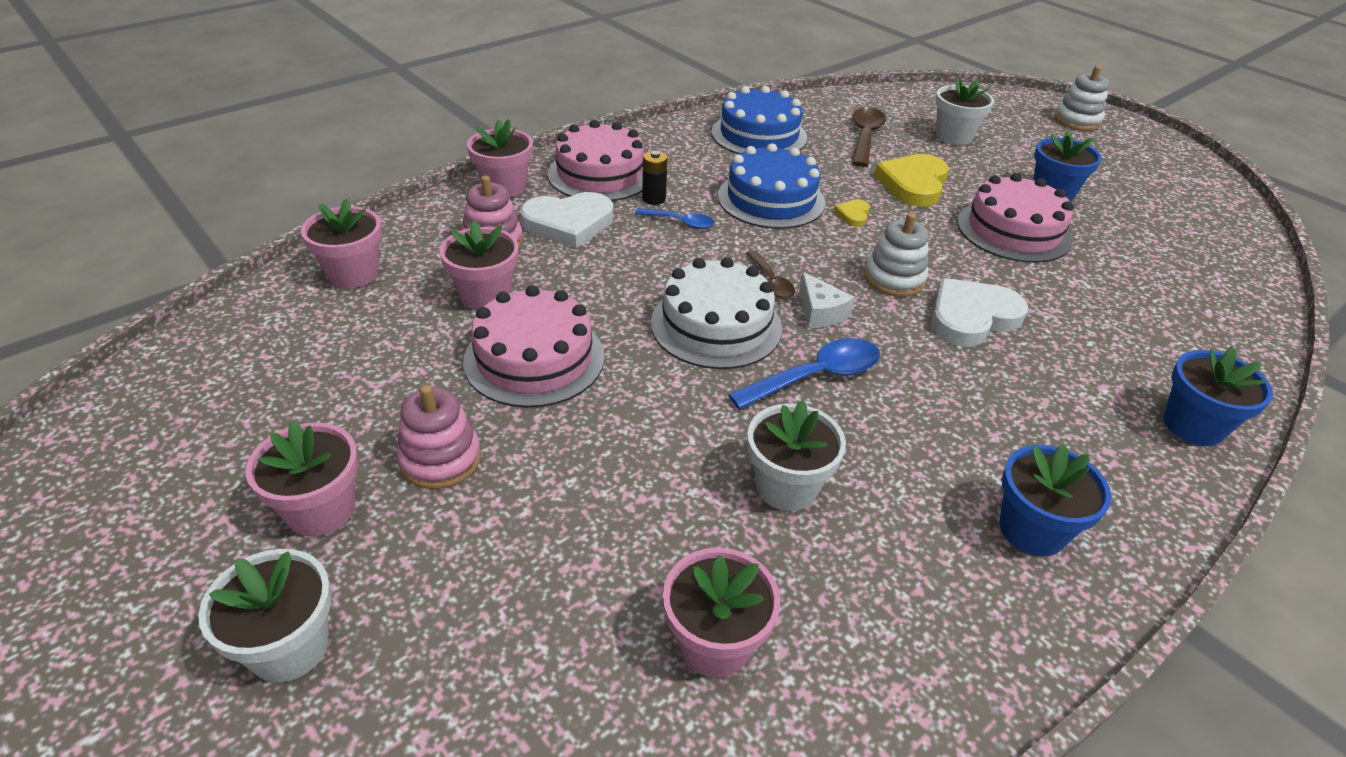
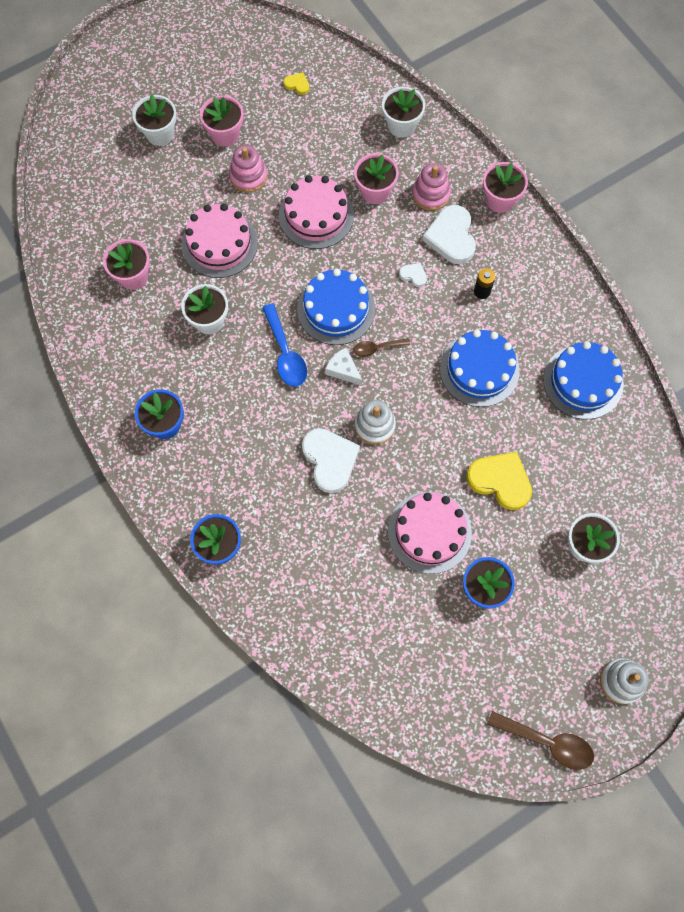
camera: 100 degrees right, 30 degrees up
pink flower pot [301,199,382,288] -> white flower pot [382,86,425,138]
pink cake [548,120,644,201] -> pink cake moved to [181,204,258,278]
blue spoon [635,208,715,229] -> none
white cake [651,257,782,369] -> blue cake [297,269,375,345]
white cheese [799,272,855,328] -> white cheese turned 60 degrees clockwise [325,348,362,386]
yellow heart [834,199,870,227] -> yellow heart moved to [283,72,309,95]
brown spoon [852,107,886,167] -> brown spoon moved to [487,711,594,770]
none -> white heart [399,263,427,287]

